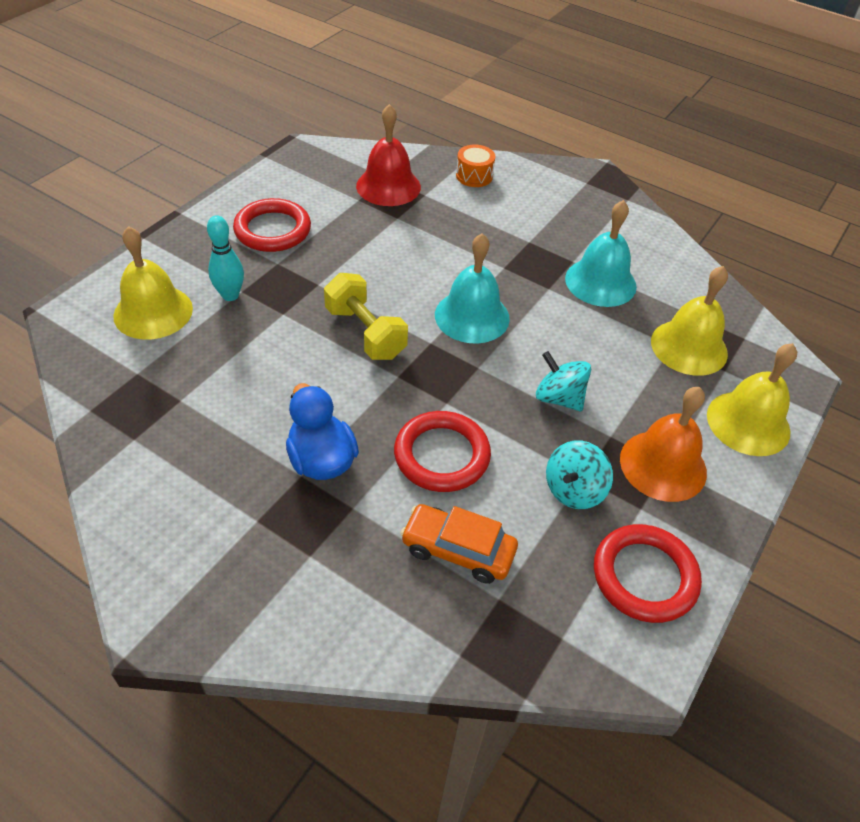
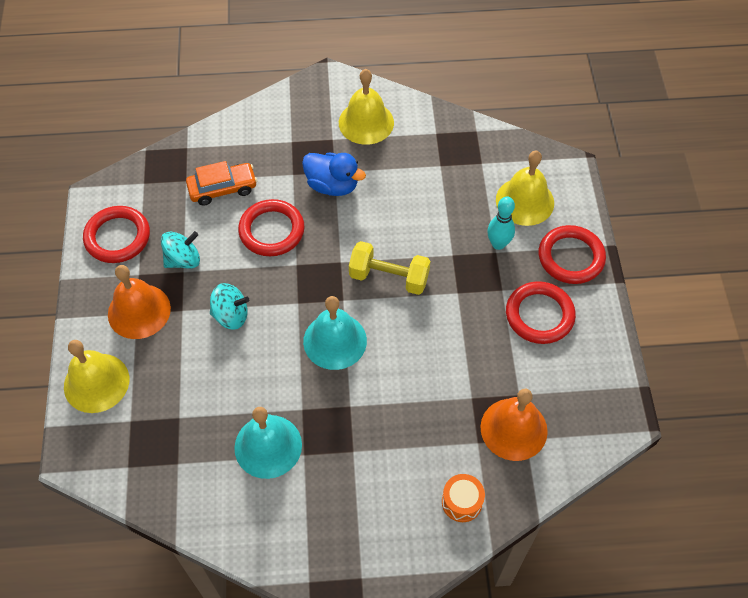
camera: 145 degrees right, 10 degrees up
red bell [356,104,421,206] -> orange bell [480,388,548,461]
turquoise spinning top [546,441,613,509] -> turquoise spinning top turned 60 degrees clockwise [161,231,200,269]
yellow bell [651,266,728,376] -> yellow bell moved to [339,69,394,145]
none -> red ring [539,225,606,284]

